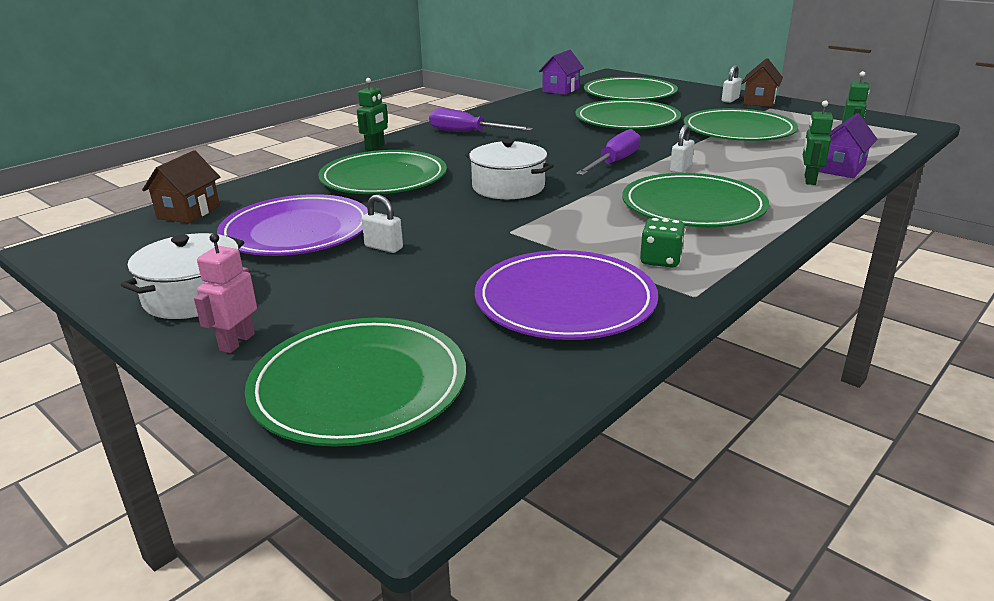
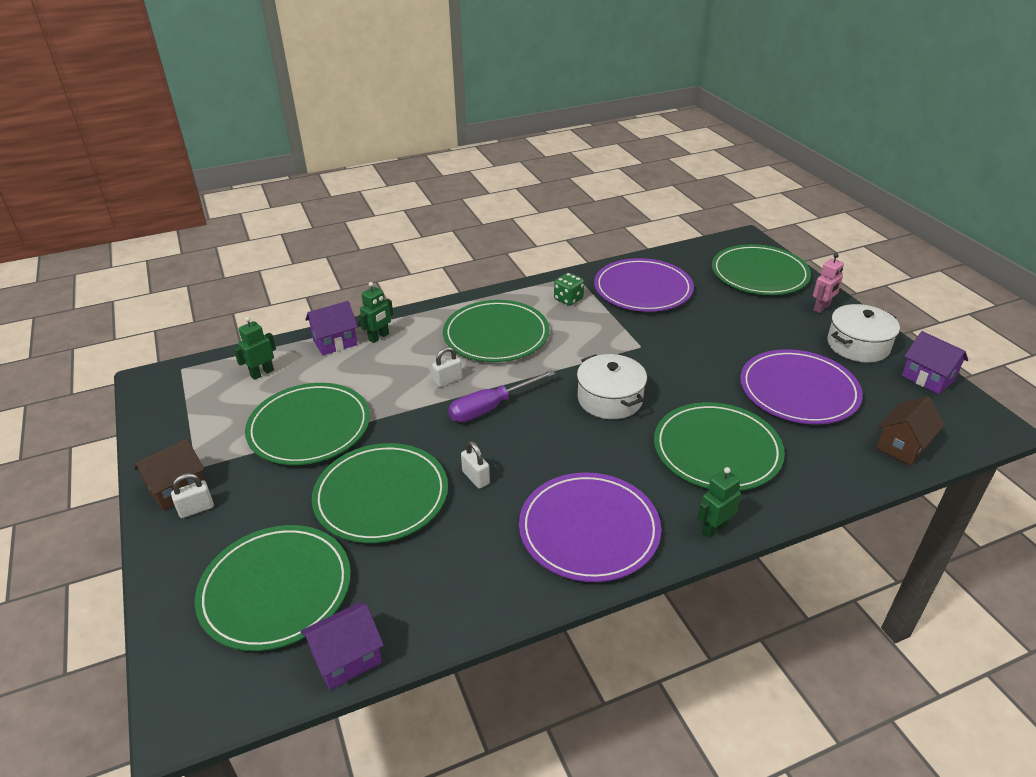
camera: 155 degrees left, 10 degrees up
white padlock [362,195,403,253] -> white padlock moved to [461,441,490,489]
purple screwdriver [429,108,533,132] -> purple plate [519,472,661,582]
none -> purple house [902,331,968,394]

